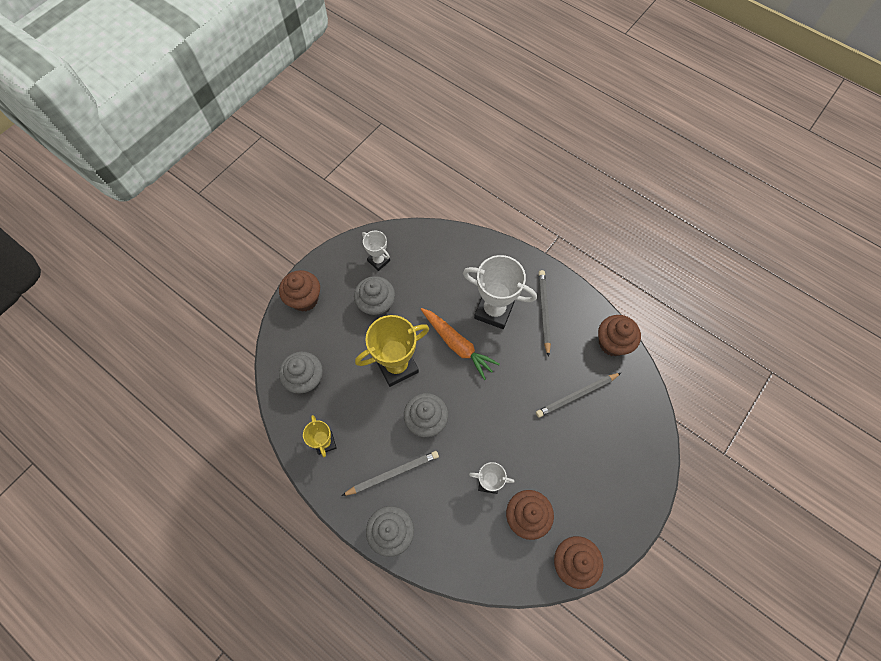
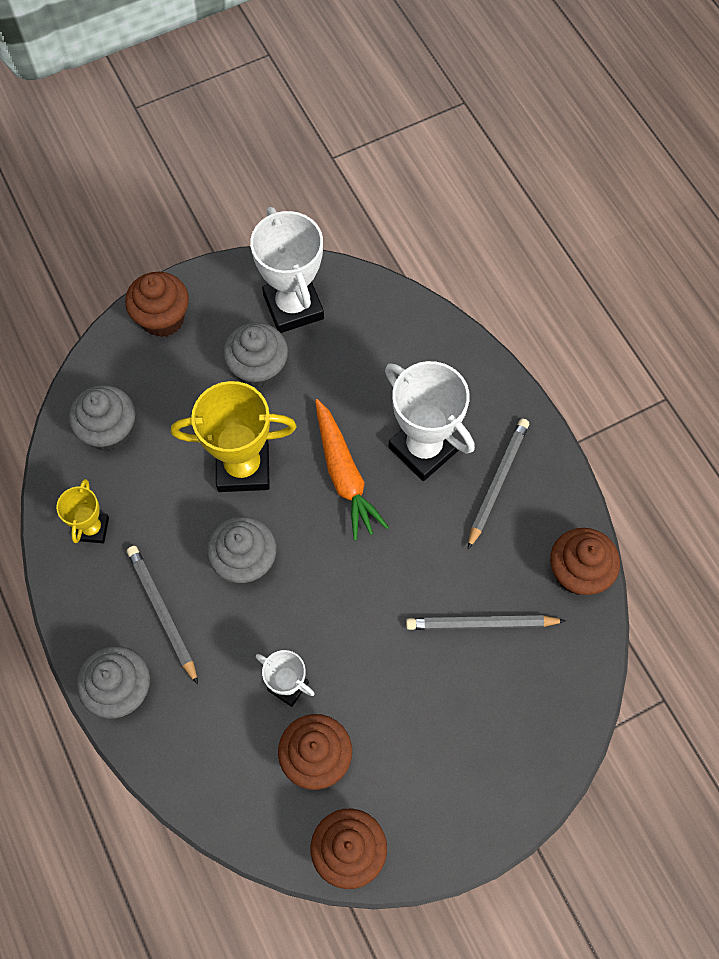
camera: 25 degrees right, 0 degrees up
grey pencil [342,451,439,496] -> grey pencil turned 120 degrees counterclockwise [127,546,198,685]
white trophy [362,231,390,271] -> white trophy [250,207,324,333], size x1.85

